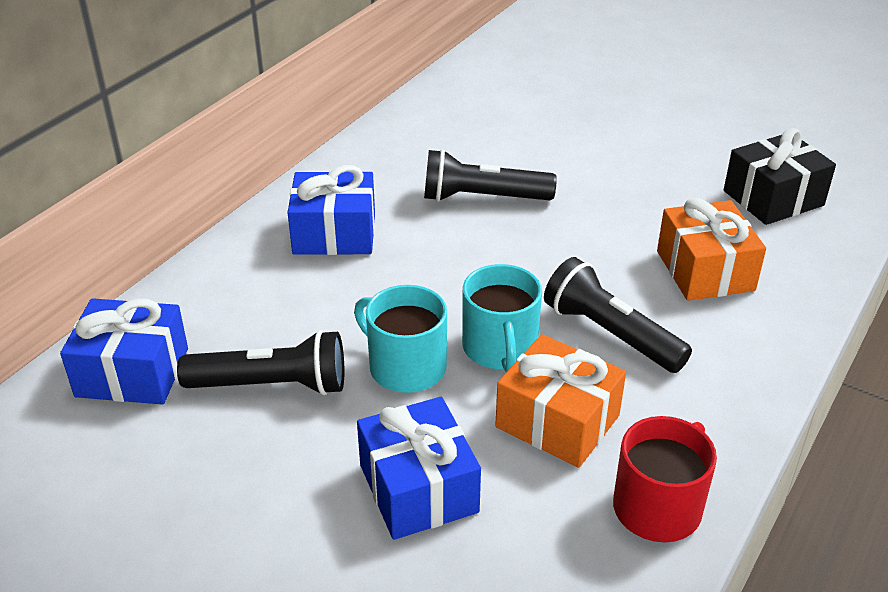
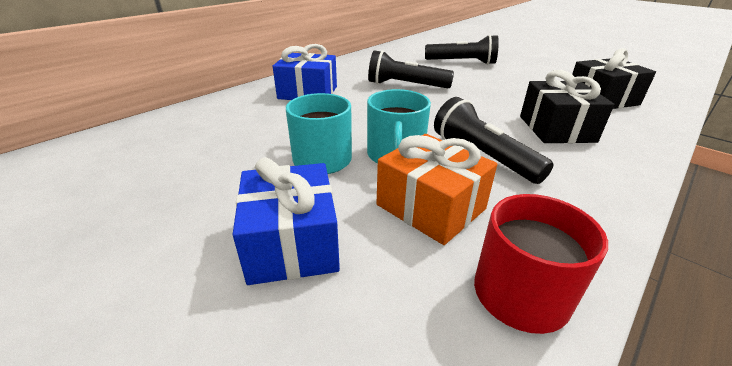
camera: 10 degrees right, 5 degrees down
blue gift [60,298,188,405] -> none
black flashlight [177,330,344,395] -> black flashlight moved to [425,35,499,65]
orange gift [657,198,766,301] -> black gift [520,70,614,143]

